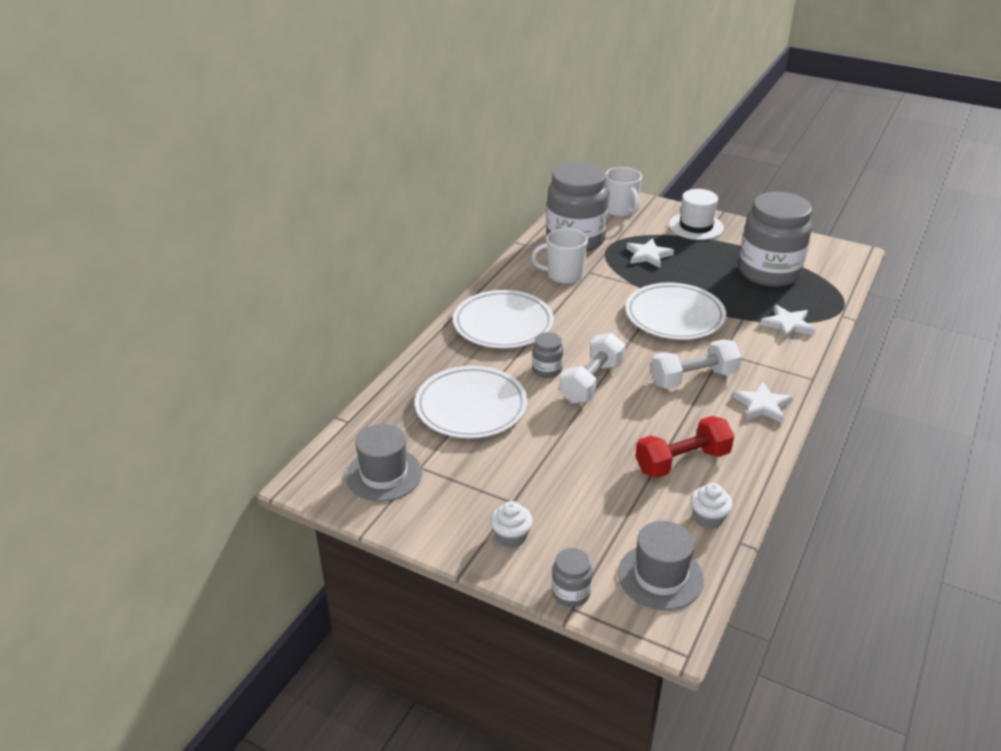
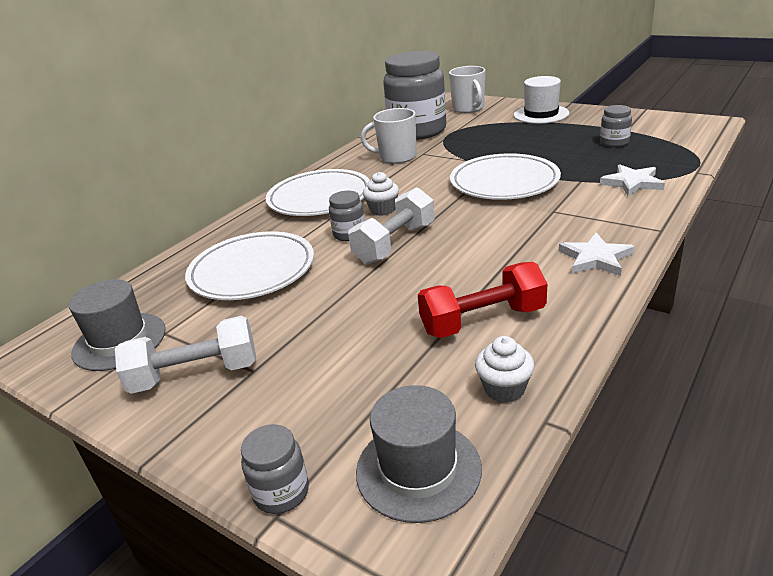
camera: 10 degrees right, 5 degrees down
white cupcake [490,501,533,548] -> white cupcake moved to [363,172,399,216]
white star [626,238,674,268] -> none
white dumbbell [651,339,741,389] -> white dumbbell moved to [115,316,256,394]
grey jar [739,192,812,287] -> grey jar [600,105,632,147], size x0.42

